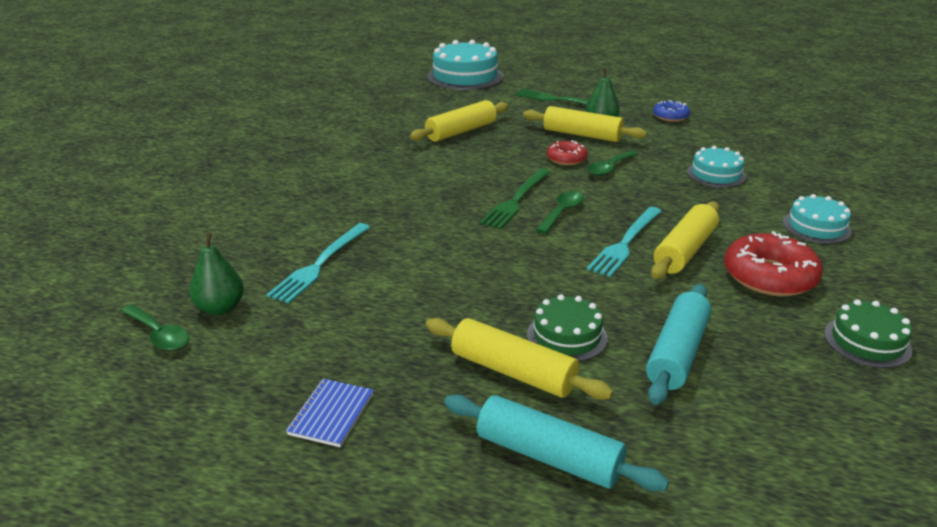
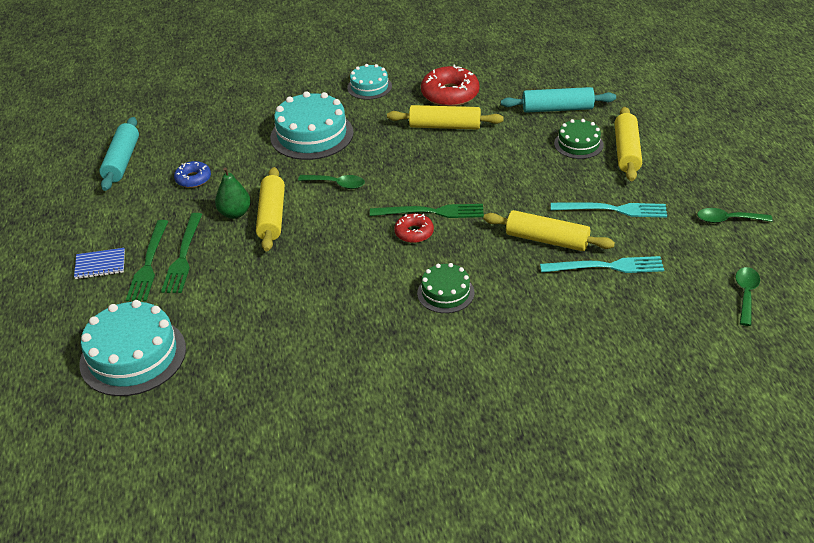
camera: 115 degrees left, 10 degrees up
green pear [190,232,244,315] -> none
blue notebook [286,379,374,447] -> blue notebook moved to [74,248,125,279]
yellow rolling pin [410,100,509,142] -> yellow rolling pin moved to [483,210,615,251]
turquoise rolling pin [444,395,669,491] -> turquoise rolling pin moved to [99,117,139,191]
green spoon [536,191,584,234] -> green spoon moved to [697,208,773,223]
red donut [547,140,587,165] -> red donut moved to [394,213,434,243]
turquoise fork [587,207,662,277] -> turquoise fork moved to [551,202,667,218]
turquoise cake [687,146,746,188] -> turquoise cake [270,91,354,160], size x1.75
green cake [824,300,913,368] -> green cake moved to [417,263,475,313]
none -> green fork [126,220,168,301]

